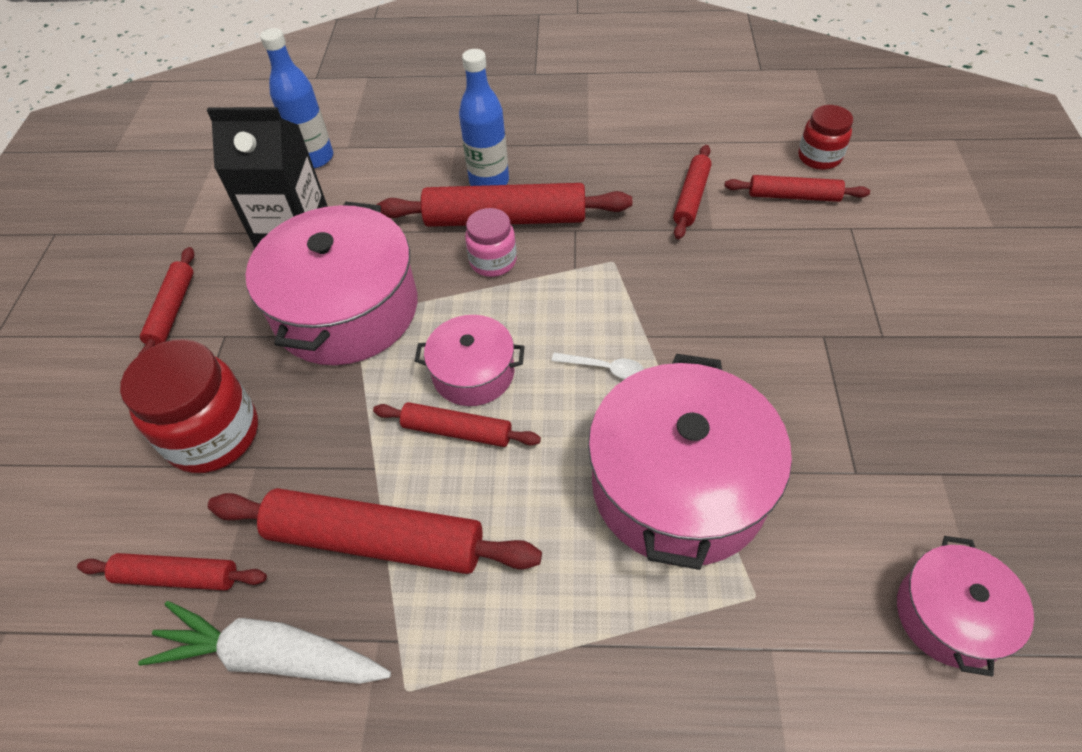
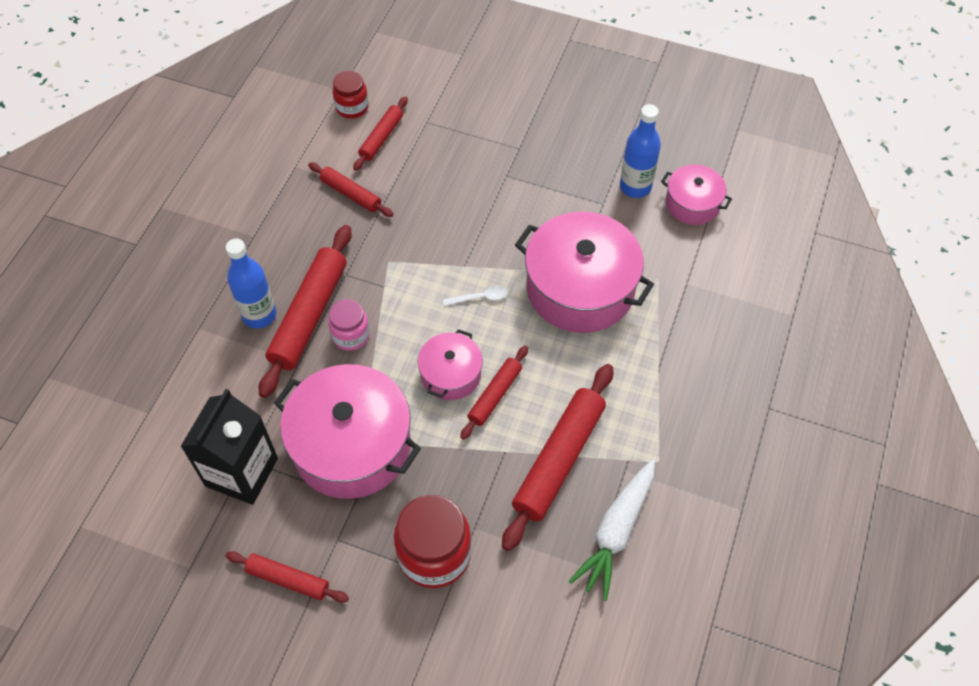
camera: 75 degrees left, 5 degrees up
red rolling pin [77,553,267,590] -> none
blue bottle [260,28,333,168] -> blue bottle moved to [620,104,661,198]
white spoon [551,353,644,379] -> white spoon turned 45 degrees clockwise [443,285,508,306]

